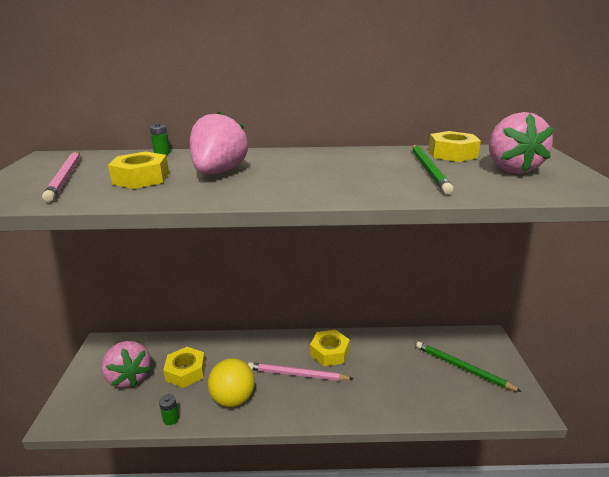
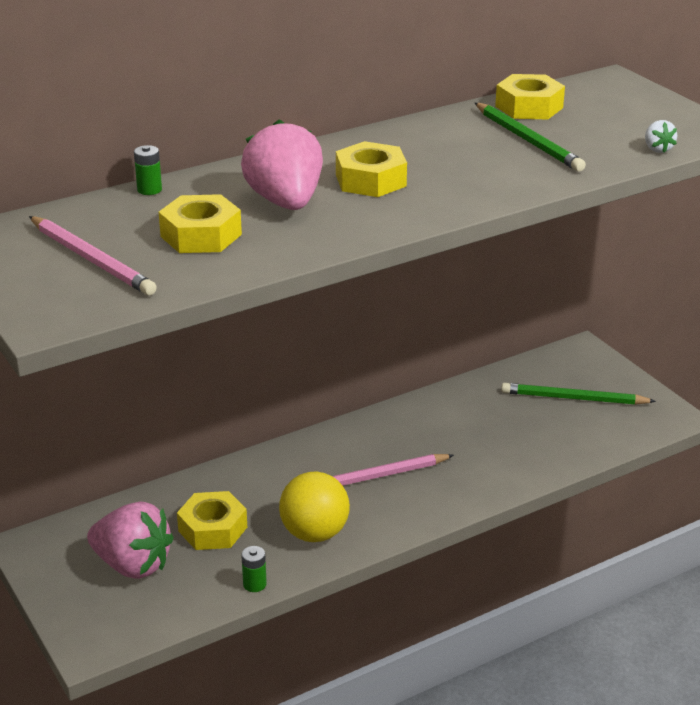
camera: 30 degrees left, 5 degrees up
yellow nut [310,330,350,366] -> yellow nut moved to [336,141,407,197]
pink strawberry [489,112,554,174] -> none
none -> white strawberry [645,120,677,153]

